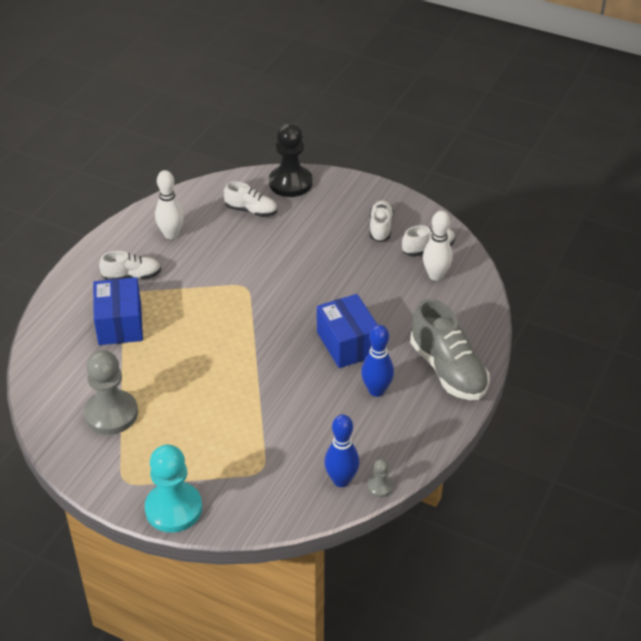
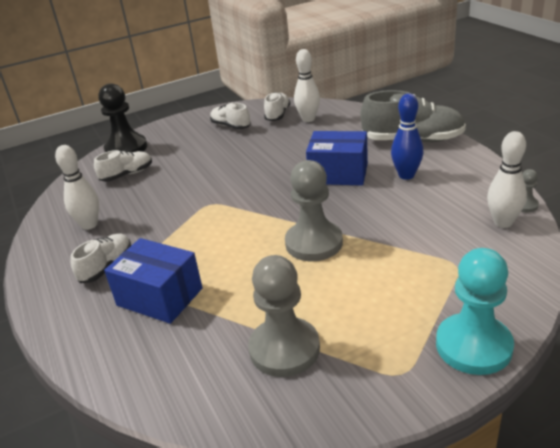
camera: 50 degrees left, 10 degrees down
blue bowling pin [324,414,359,487] -> white bowling pin [487,131,527,228]
none -> grey pawn [285,160,343,261]

